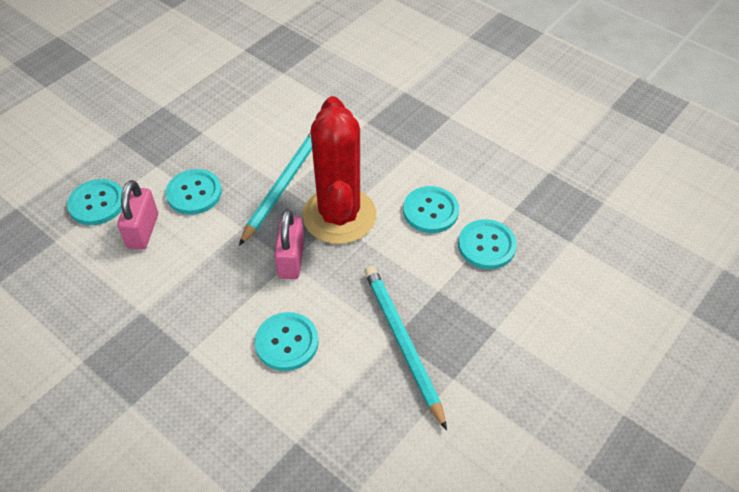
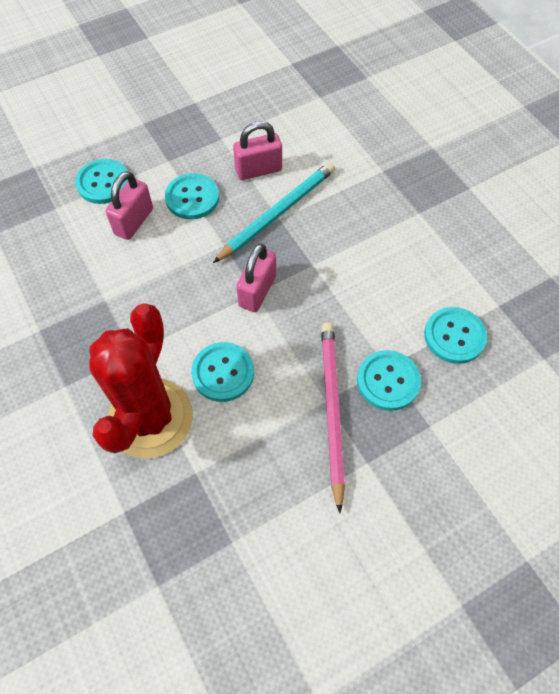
camera: 20 degrees right, 10 degrees up
red cactus [302,96,376,244] -> red cactus moved to [89,304,193,459]
turquoise pencil [365,266,447,430] -> pink pencil [321,322,345,513]
turquoise button [403,186,459,233] -> turquoise button moved to [357,350,421,411]
none -> pink padlock [233,121,282,180]

